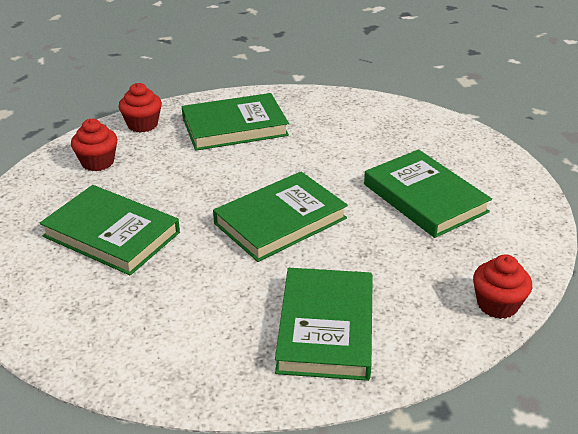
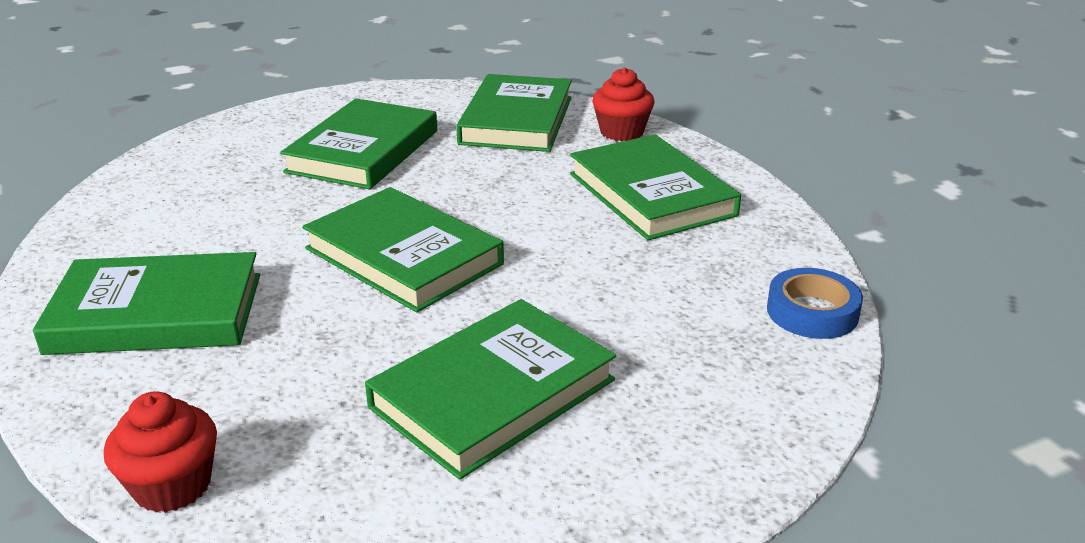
camera: 80 degrees right, 5 degrees down
red cupcake [71,119,117,171] -> green book [456,74,572,152]
none -> blue tape [767,268,863,339]

